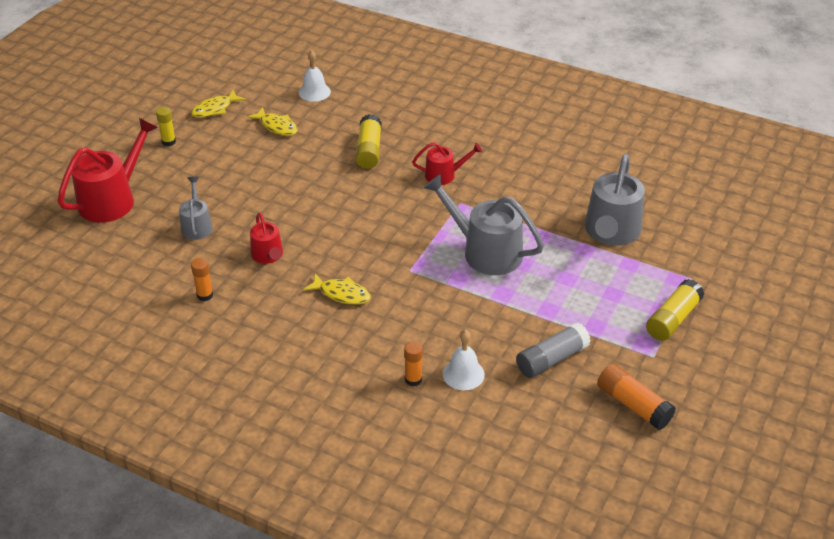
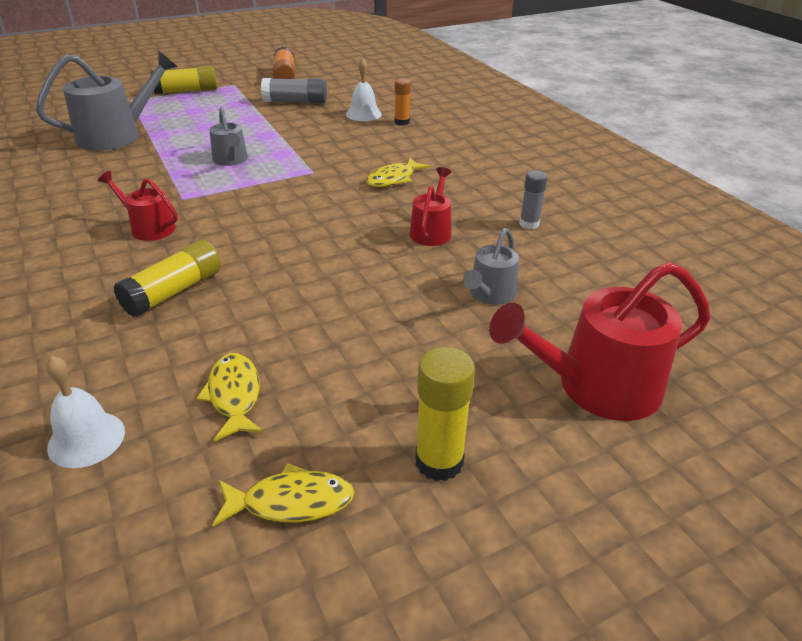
camera: 145 degrees left, 5 degrees down
yellow glue stick [156,107,176,146] -> yellow glue stick [415,347,475,481], size x1.57
orange glue stick [191,258,213,301] -> grey glue stick [519,170,548,229]
yellow fish [303,273,371,305] -> yellow fish turned 105 degrees counterclockwise [366,157,430,187]
grey watering can [424,174,544,275] -> grey watering can [209,107,248,166], size x0.56

